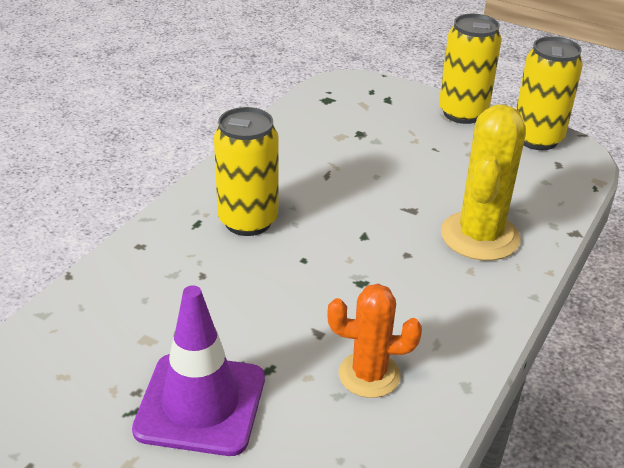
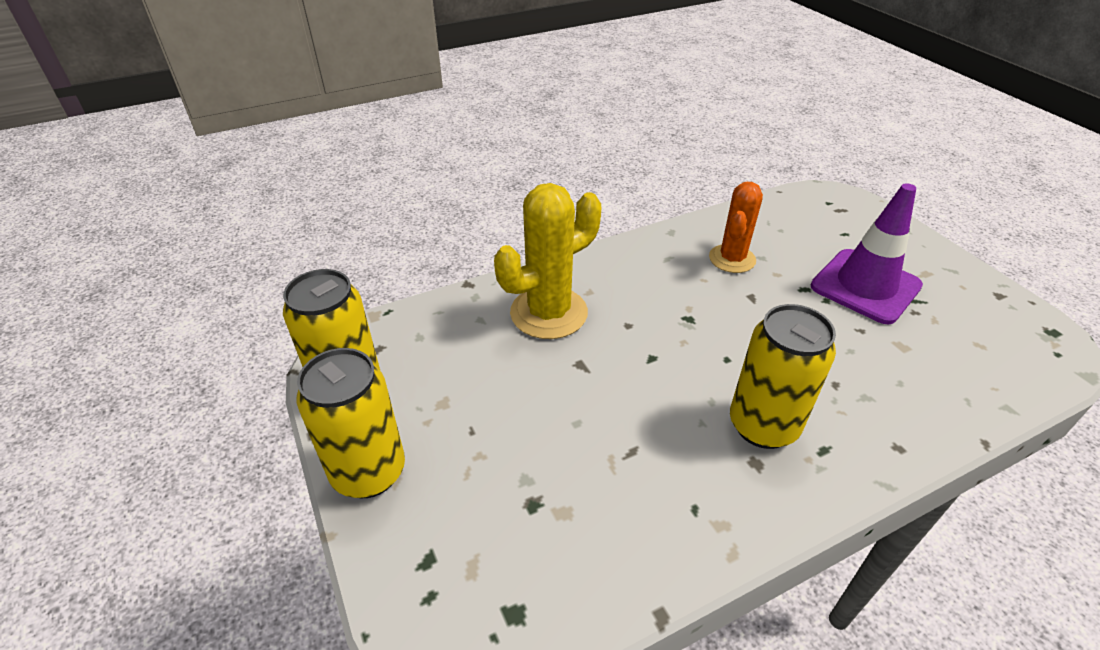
camera: 145 degrees left, 5 degrees up
orange cactus [327,284,422,398] -> orange cactus turned 75 degrees clockwise [709,182,763,273]

